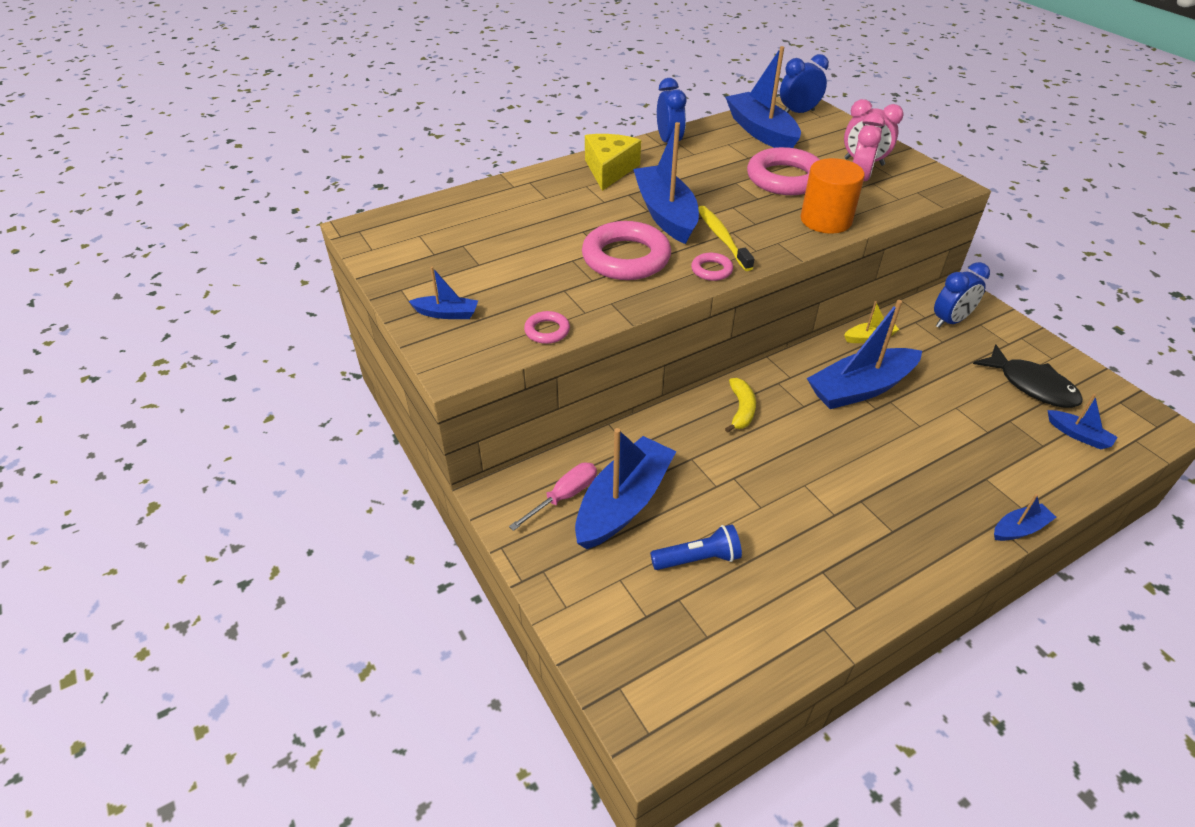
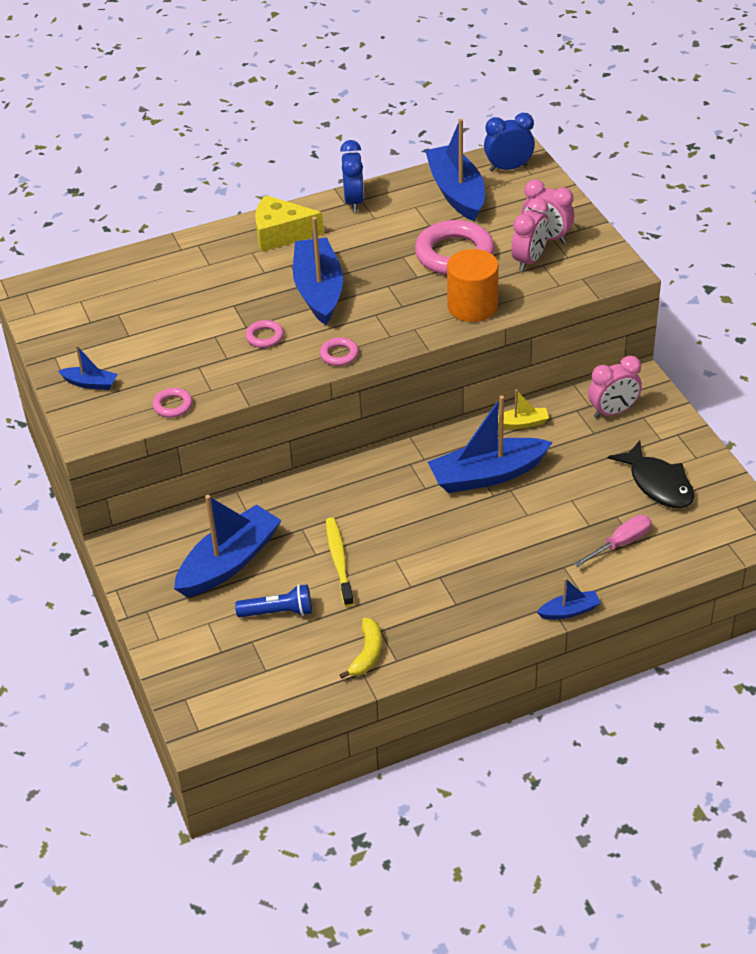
camera: 10 degrees right, 0 degrees up
pink screwdriver [509,463,597,531] -> pink screwdriver moved to [573,515,652,567]
pink ring [582,221,671,280] -> pink ring [245,320,284,348], size x0.46
yellow cheese [585,134,641,191] -> yellow cheese turned 105 degrees counterclockwise [255,195,324,252]
yellow toothbrush [698,206,754,271] -> yellow toothbrush moved to [326,517,354,607]
yellow banana [725,378,756,433] -> yellow banana moved to [339,618,382,679]
blue clock [934,262,990,328] -> pink clock [588,356,642,418]
blue boat [1048,394,1118,450] -> none

